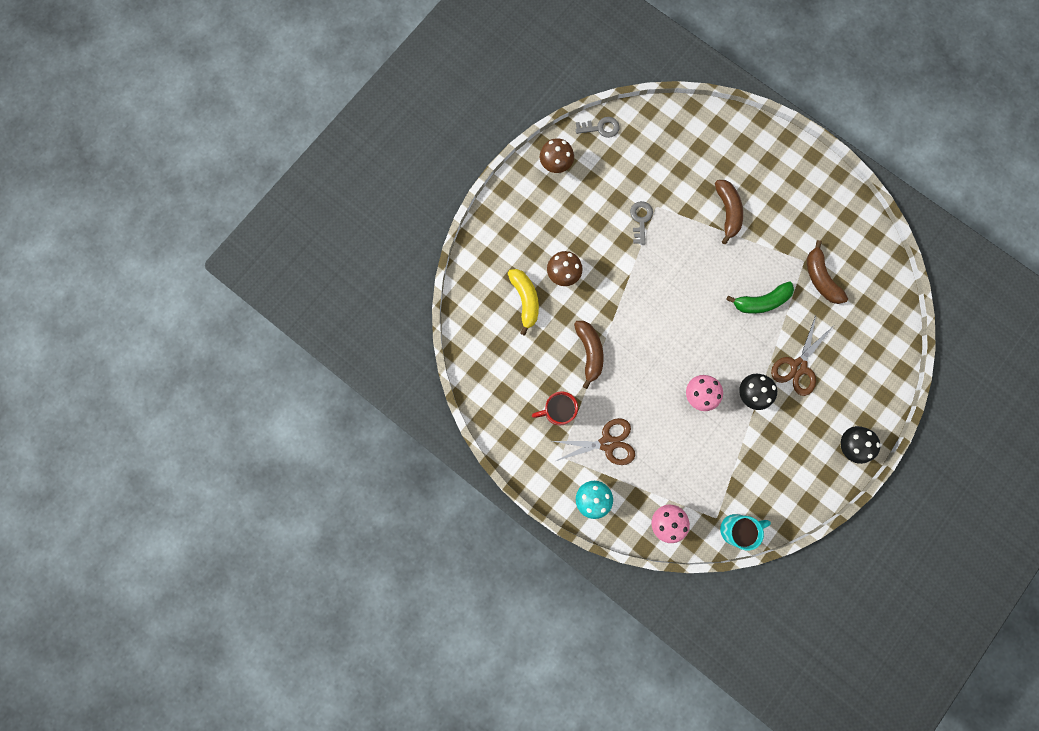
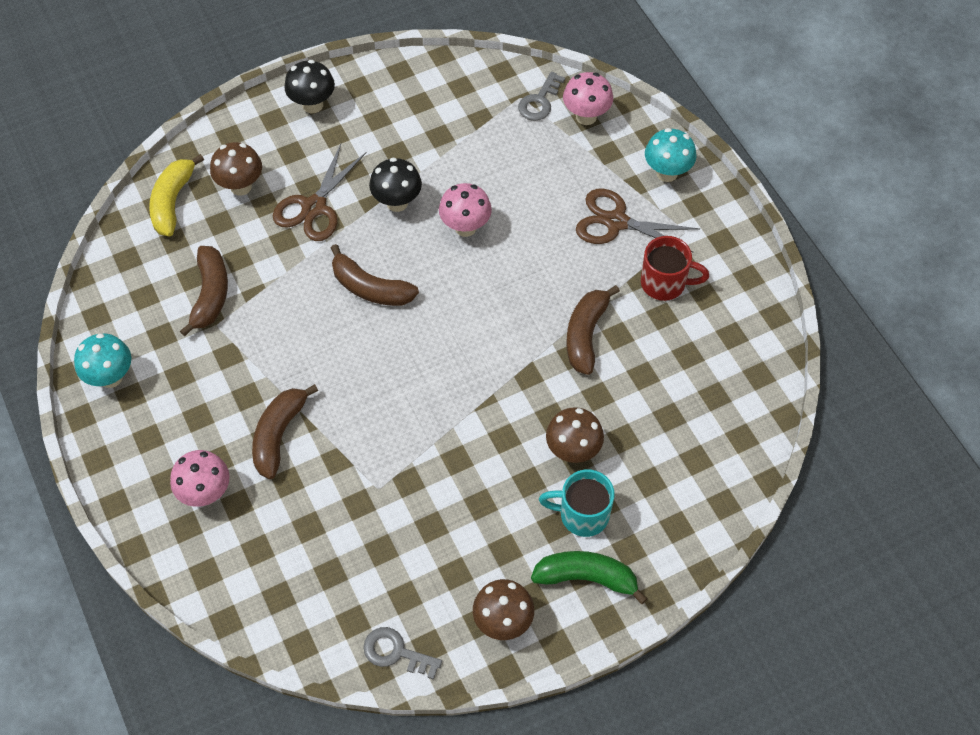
camera: 155 degrees left, 20 degrees down
yellow banana [508,269,539,335] -> yellow banana moved to [149,154,204,236]
grey key [630,201,653,245] -> grey key moved to [518,72,565,121]
turquoise mug [720,514,771,551] -> turquoise mug moved to [539,469,615,537]
green banana [726,282,794,314] -> green banana moved to [531,551,648,604]
brown scissors [771,315,833,396] -> brown scissors turned 150 degrees clockwise [273,144,367,241]
none -> turquoise mushroom [74,333,131,388]
none -> pink mushroom [170,450,230,507]
none -> brown mushroom [210,142,262,196]
none -> brown banana [331,244,419,306]

